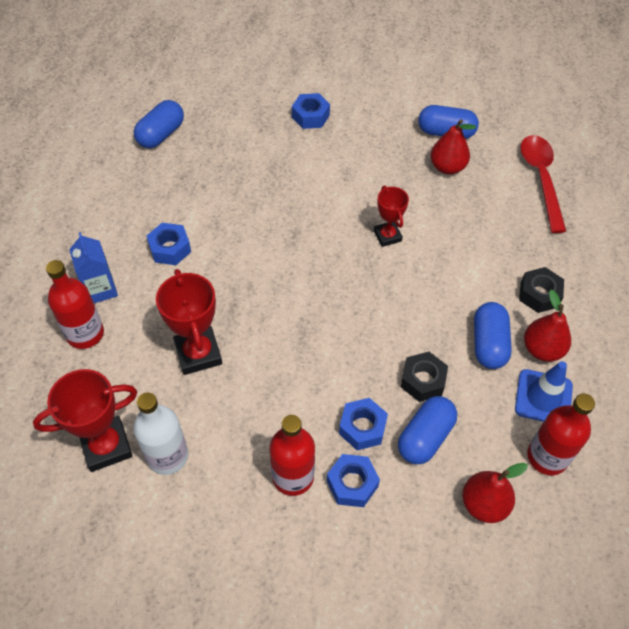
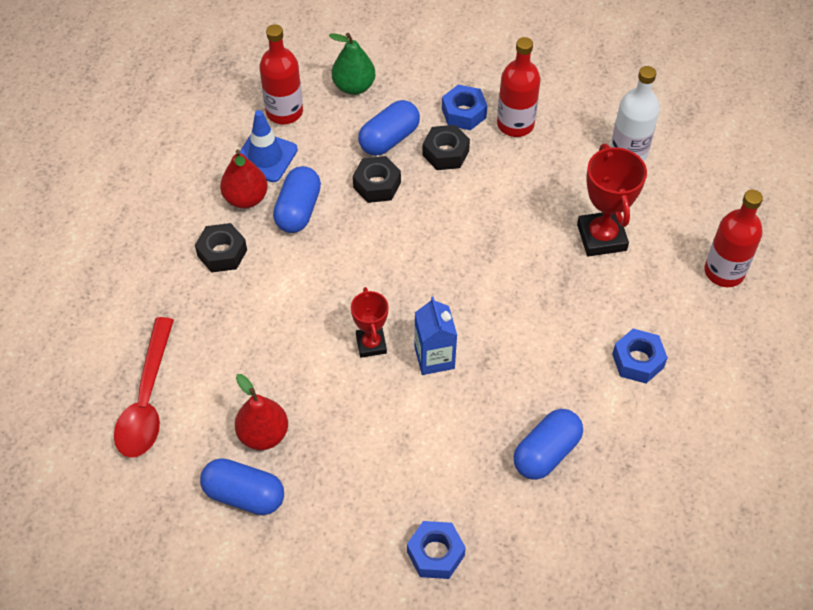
camera: 170 degrees left, 0 degrees up
red trophy [33,369,137,472] -> none
blue carton [69,232,118,303] -> blue carton moved to [415,296,457,375]
blue capsule [134,100,184,148] -> blue capsule moved to [513,409,583,480]
blue nut [339,398,388,450] -> black nut [422,125,470,170]
red pear [462,463,528,523] -> green pear [329,33,376,95]

